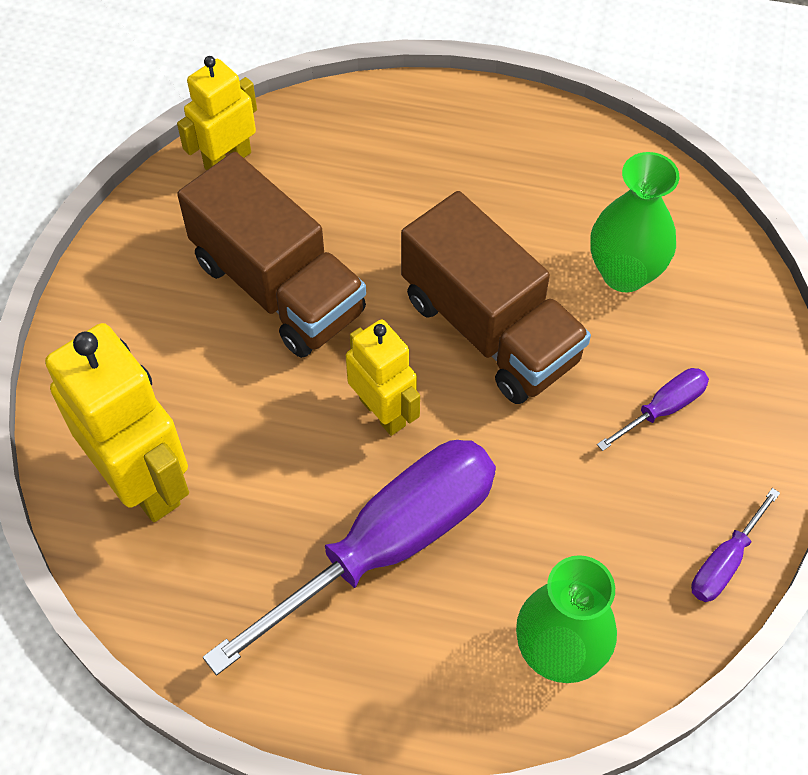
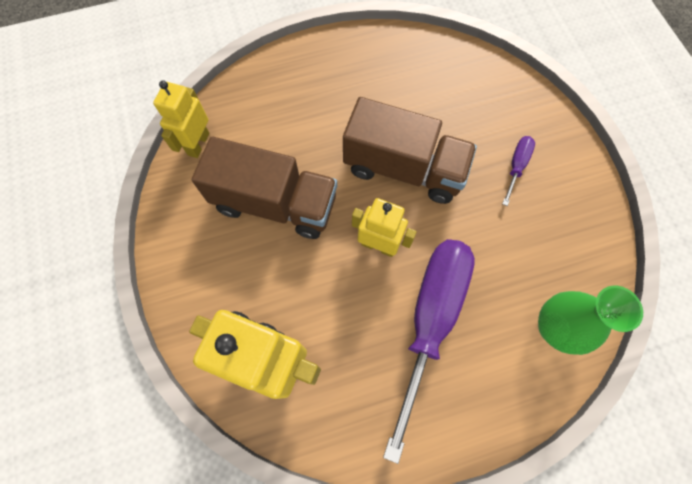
camera: 30 degrees left, 10 degrees up
green vase [591,152,679,292] -> none
purple screwdriver [691,488,780,602] -> none

